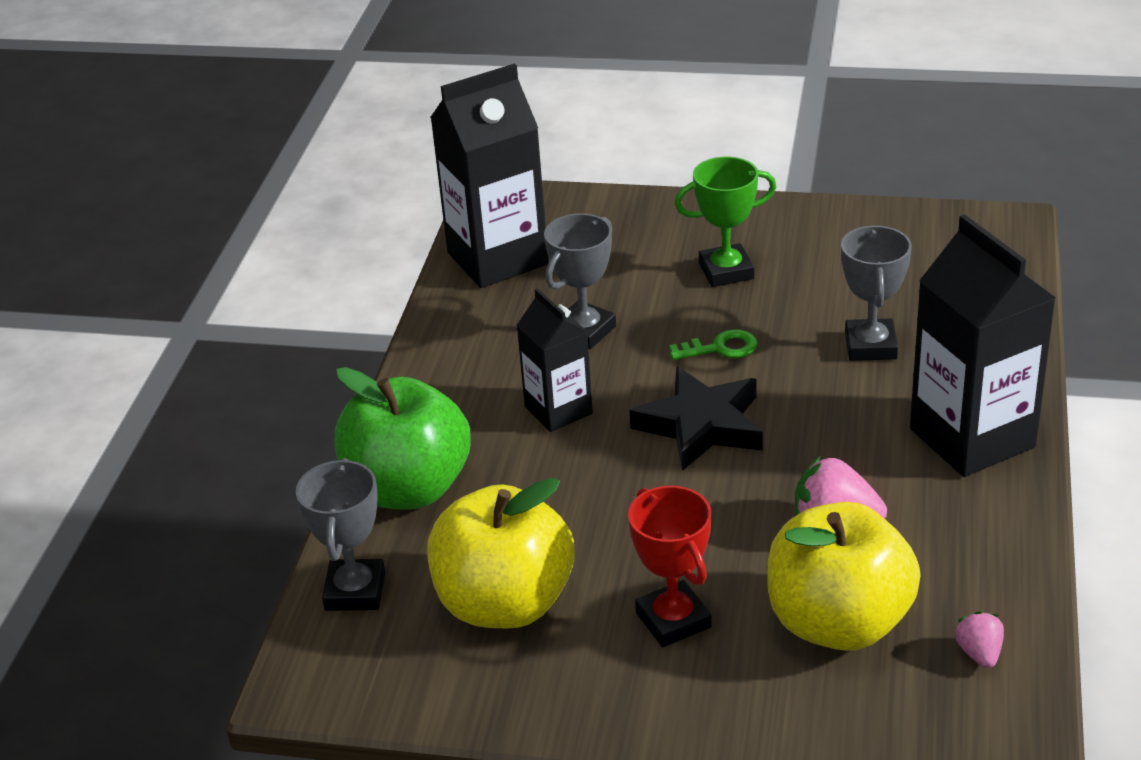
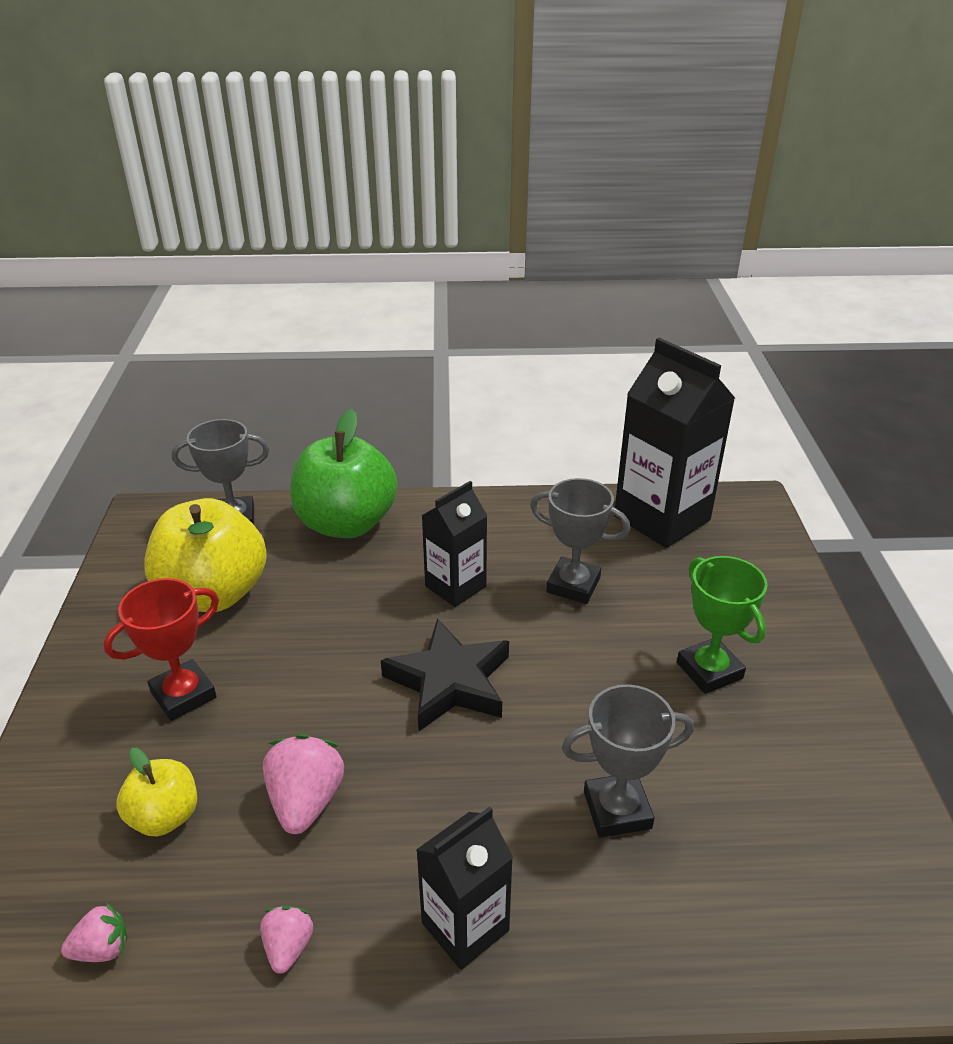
camera: 75 degrees right, 0 degrees up
green key [669,329,758,360] -> none
yellow apple [767,502,921,651] -> yellow apple [116,748,197,837], size x0.52
black carton [910,214,1056,477] -> black carton [416,807,513,970], size x0.58
none -> pink strawberry [260,905,313,974]

